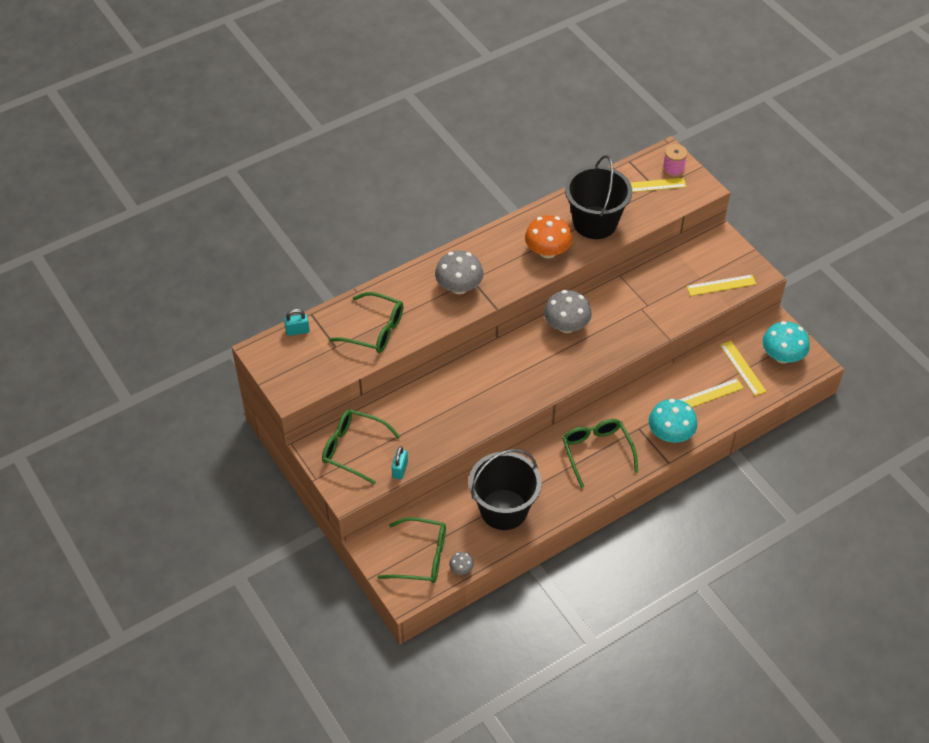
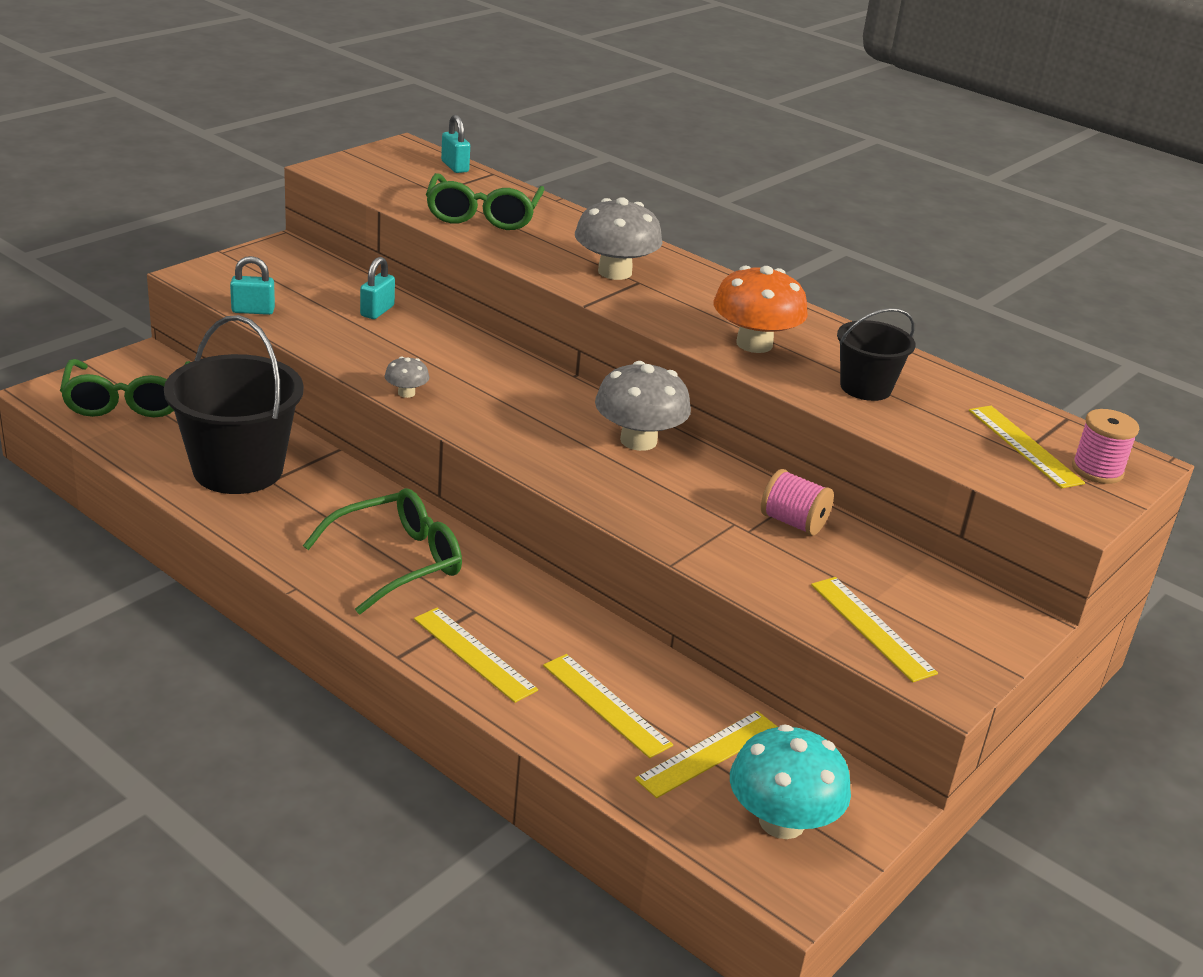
camera: 70 degrees right, 20 degrees down
green glasses [322,410,400,485] -> none
grey mushroom [449,552,474,575] -> grey mushroom moved to [385,356,429,398]
black bucket [565,155,632,239] -> black bucket [837,308,915,401], size x0.56
turquoise mushroom [648,399,697,443] -> yellow ruler [414,608,538,703]
none -> turquoise padlock [360,257,395,319]
none -> pink spool [761,469,834,536]

